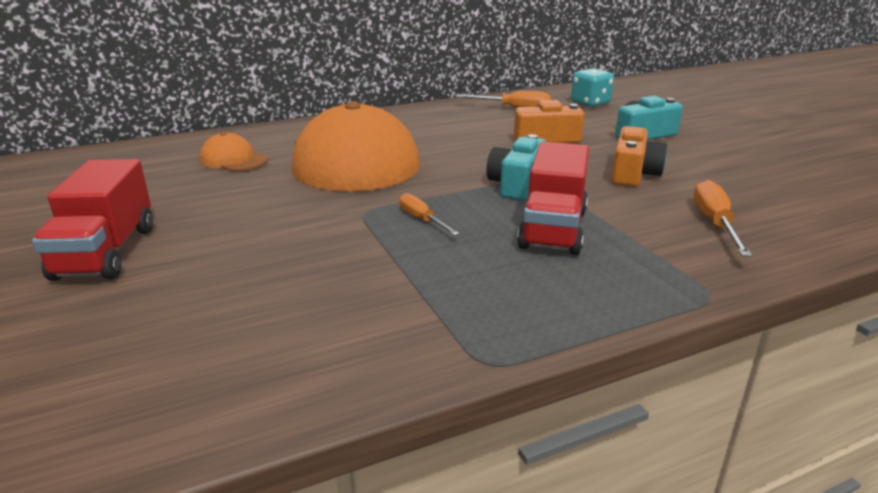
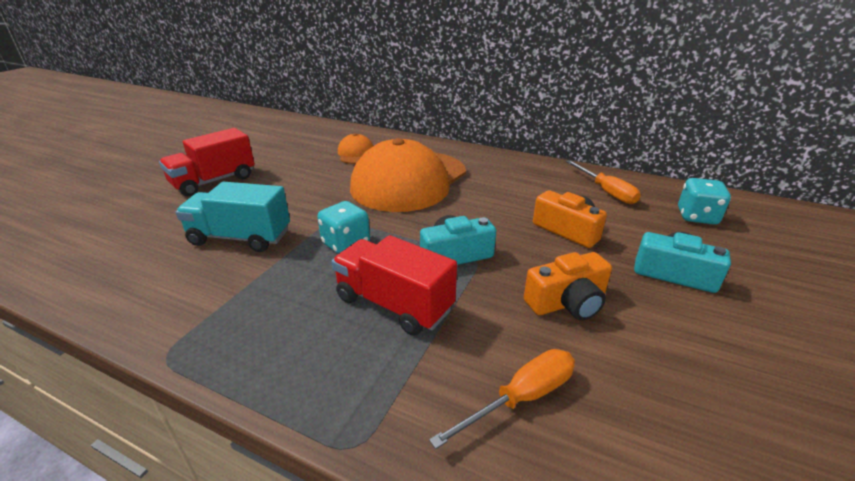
camera: 50 degrees right, 5 degrees up
orange screwdriver [399,193,459,236] -> turquoise dice [317,201,370,254]
red truck [517,141,589,255] -> red truck turned 60 degrees clockwise [332,235,457,336]
none -> turquoise truck [176,182,290,252]

